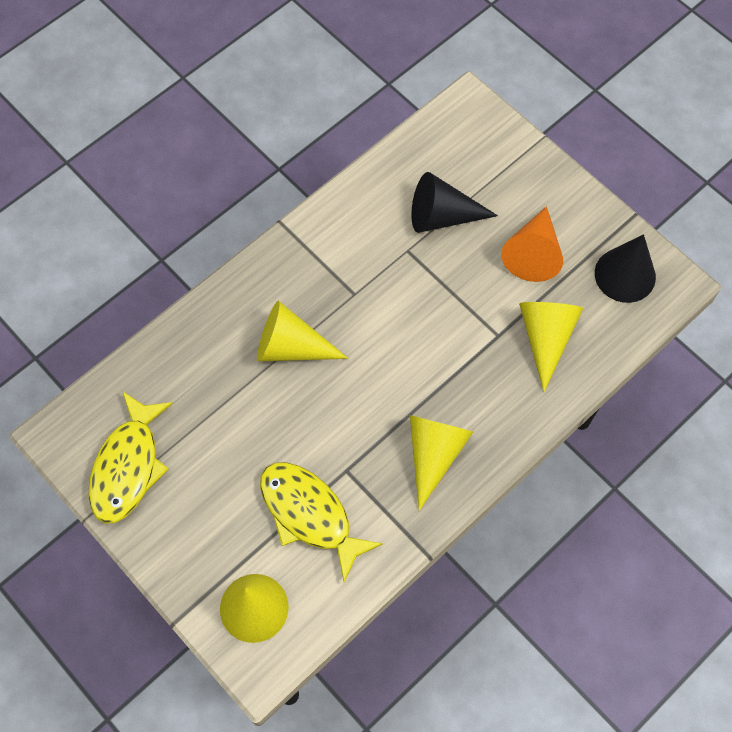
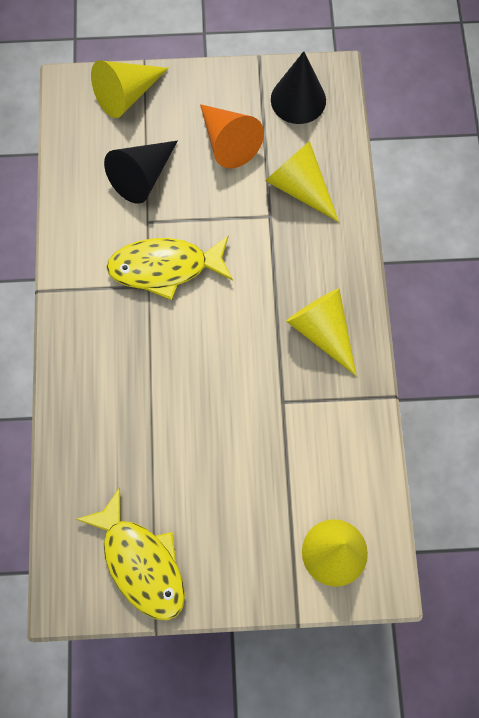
camera: 50 degrees left, 5 degrees up
yellow cone [257,301,348,361] -> yellow cone moved to [91,60,169,118]
yellow fish [260,462,383,582] -> yellow fish moved to [106,235,233,300]

